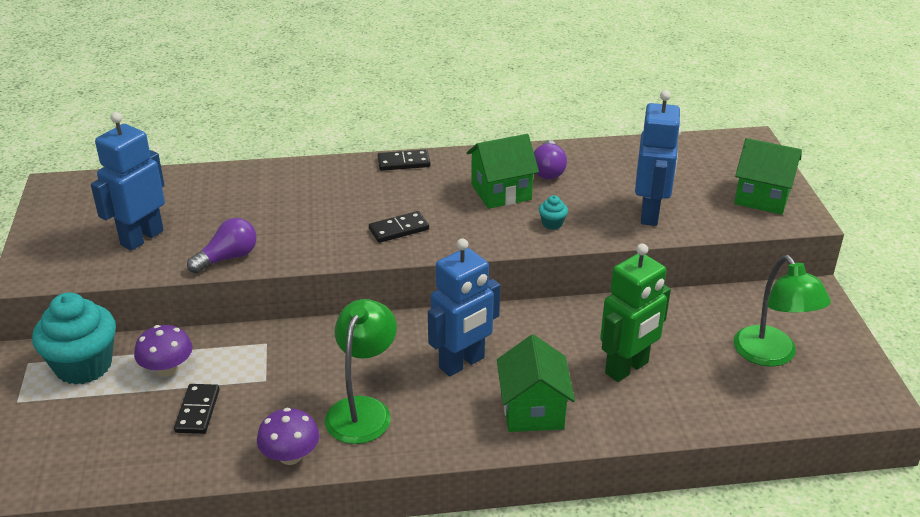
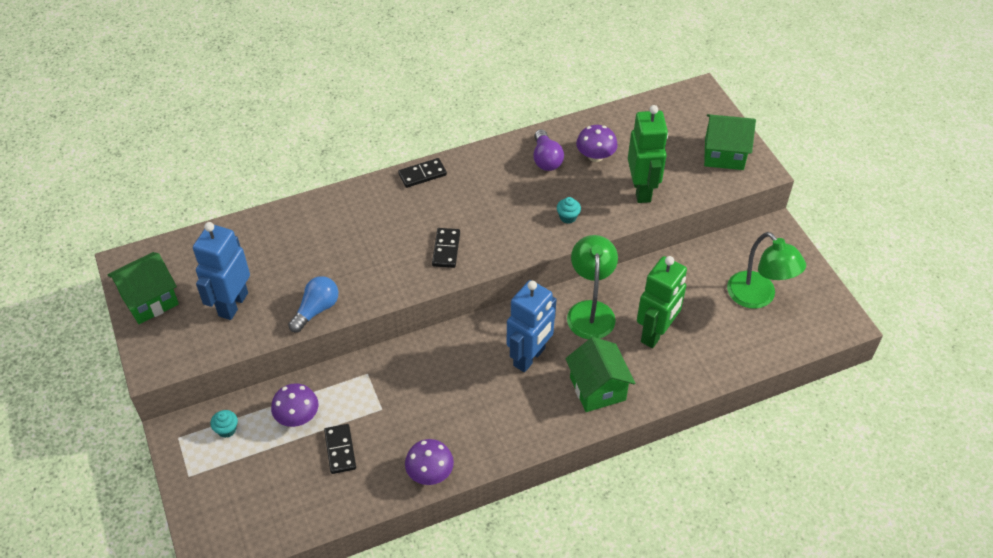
camera: 15 degrees left, 15 degrees up
turquoise cupcake [32,292,116,385] -> turquoise cupcake [211,410,238,438], size x0.41
purple light bulb [187,218,256,273] -> blue light bulb [288,276,338,332]
green lamp [325,299,397,444] -> green lamp moved to [567,235,618,339]
black domino [369,211,429,243] -> black domino turned 45 degrees counterclockwise [432,228,460,268]
green house [467,134,539,209] -> green house moved to [107,252,179,324]
blue robot [635,90,681,226] -> green robot [628,105,668,203]
none -> purple mushroom [576,125,618,162]

